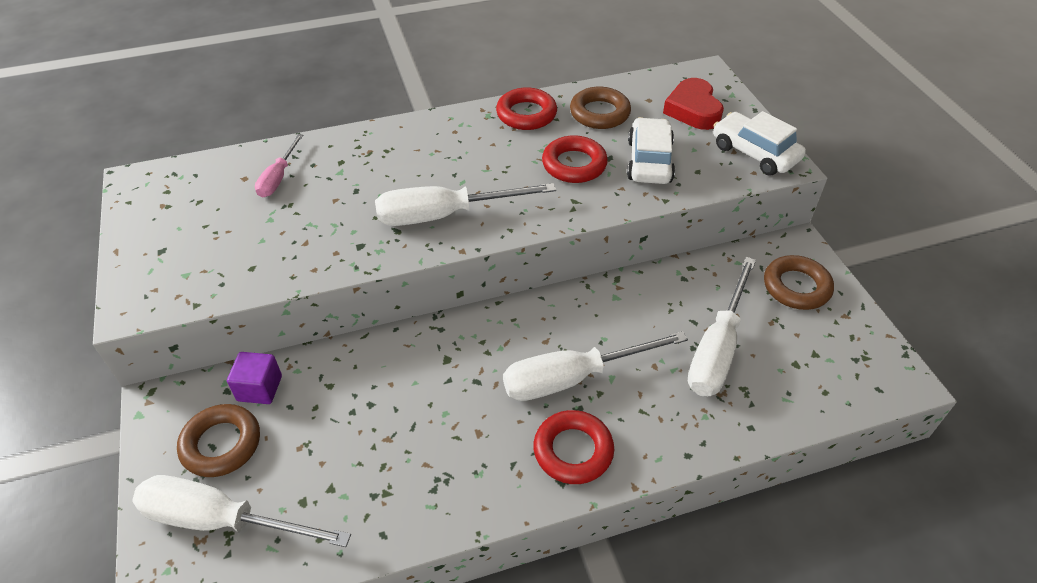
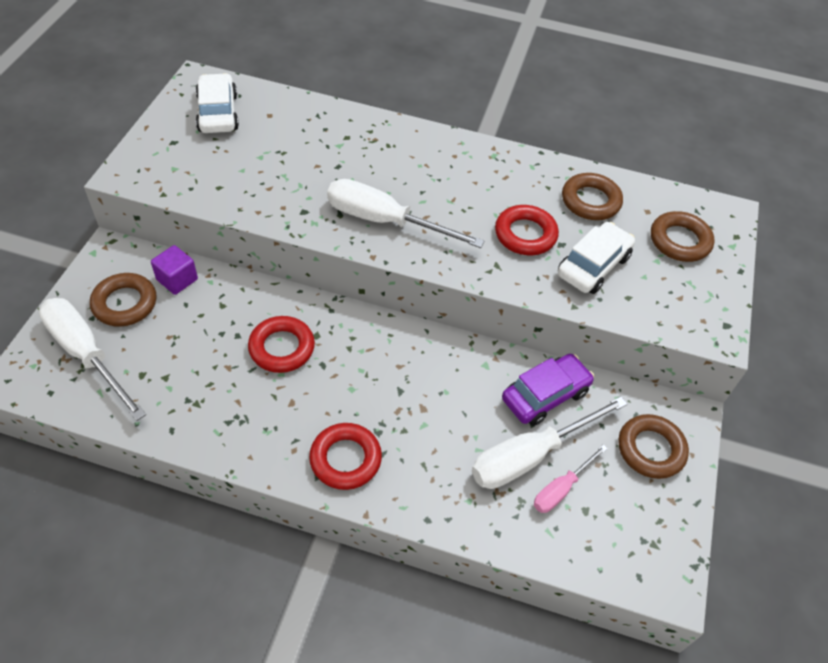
camera: 30 degrees right, 5 degrees up
pink screwdriver [255,134,303,198] -> pink screwdriver moved to [534,444,608,513]
red ring [496,87,557,130] -> red ring moved to [248,316,315,373]
white screwdriver [503,331,688,401] -> none
red heart [663,78,724,130] -> brown ring [651,211,714,262]
white car [713,111,806,176] -> white car moved to [196,73,239,133]
none -> purple car [502,354,594,426]

